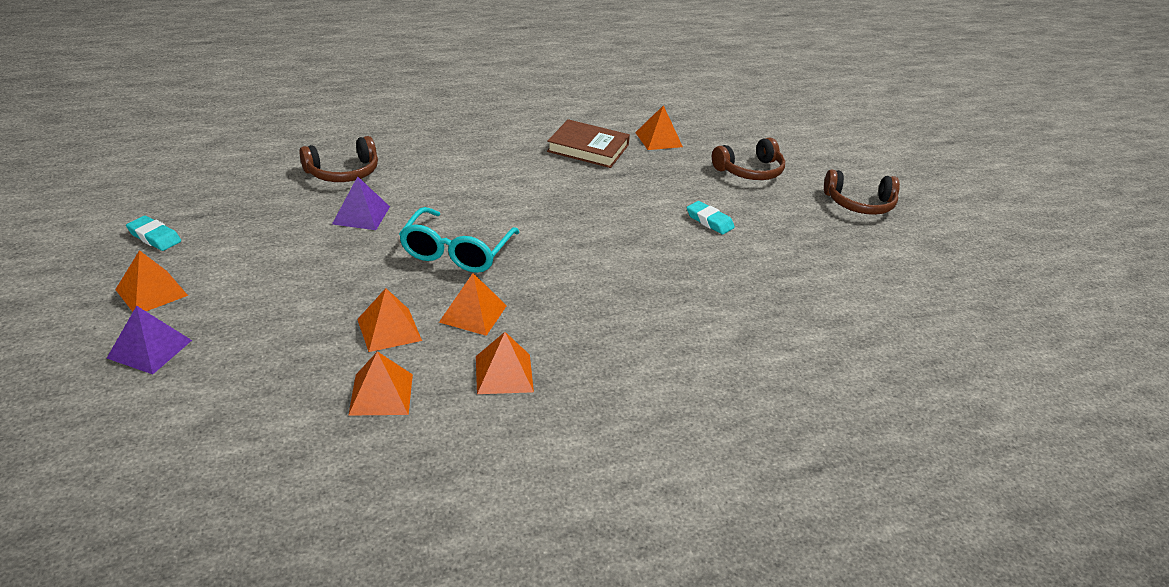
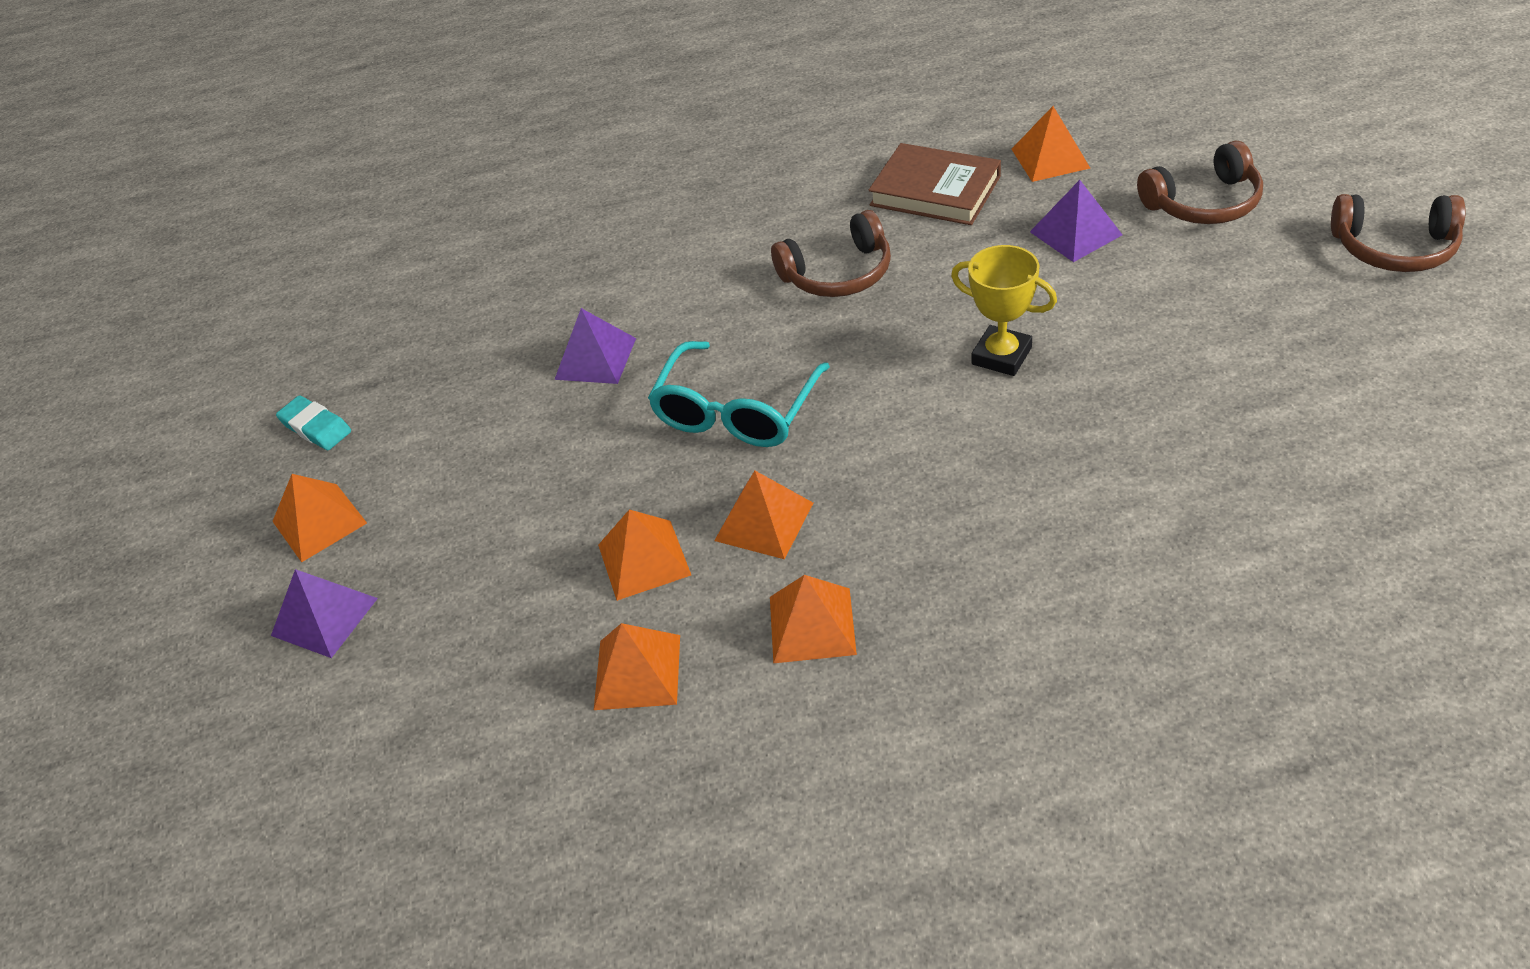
camera: 15 degrees right, 10 degrees up
brown headphones [300,136,378,182] -> brown headphones moved to [771,210,891,297]
turquoise eraser [687,201,735,235] -> none
none -> yellow trophy [951,245,1057,376]
none -> purple pyramid [1030,180,1123,262]

